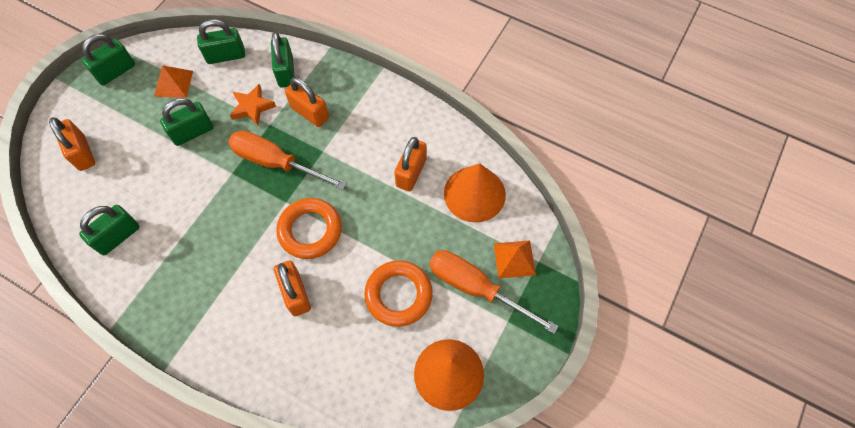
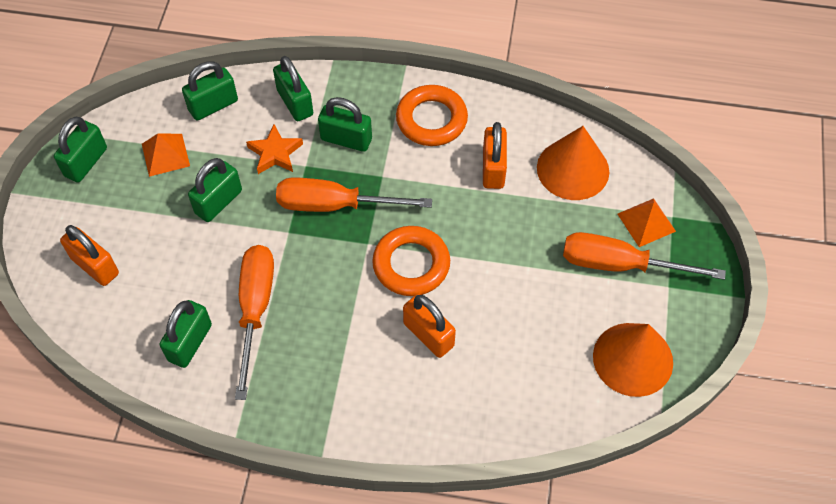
camera: 20 degrees left, 5 degrees down
orange padlock [285,77,329,127] -> green padlock [318,97,372,152]
orange ring [364,260,433,327] -> orange ring moved to [396,85,468,146]
none -> orange screwdriver [235,245,274,400]

